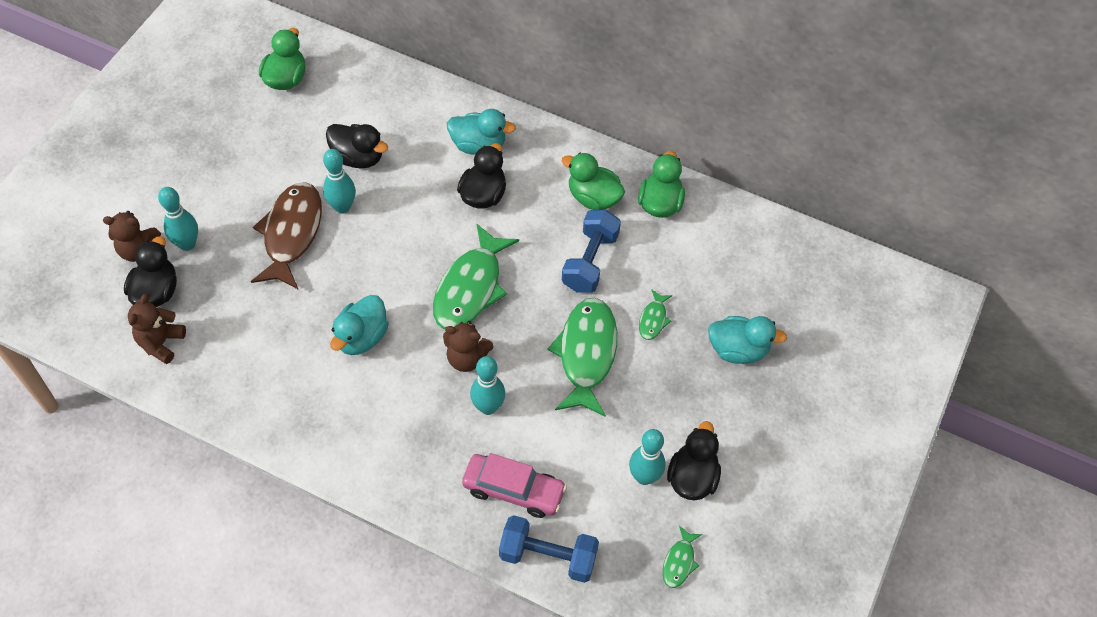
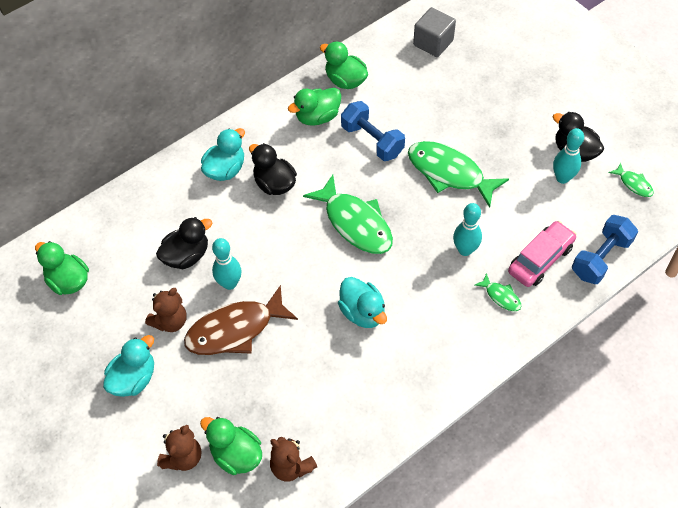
camera: 60 degrees left, 0 degrees up
black duck [124,236,177,307] -> green duck [200,417,262,475]
turquoise bowling pin [158,187,198,251] -> none
brown fish [251,182,322,290] -> brown fish turned 60 degrees counterclockwise [184,285,298,355]
brown teddy bear [443,321,493,372] -> brown teddy bear moved to [145,288,187,332]
green fish [639,289,672,340] -> green fish moved to [474,273,521,311]
turquoise duck [708,316,787,364] -> turquoise duck moved to [103,335,154,397]
none -> grey cube [413,7,456,57]

